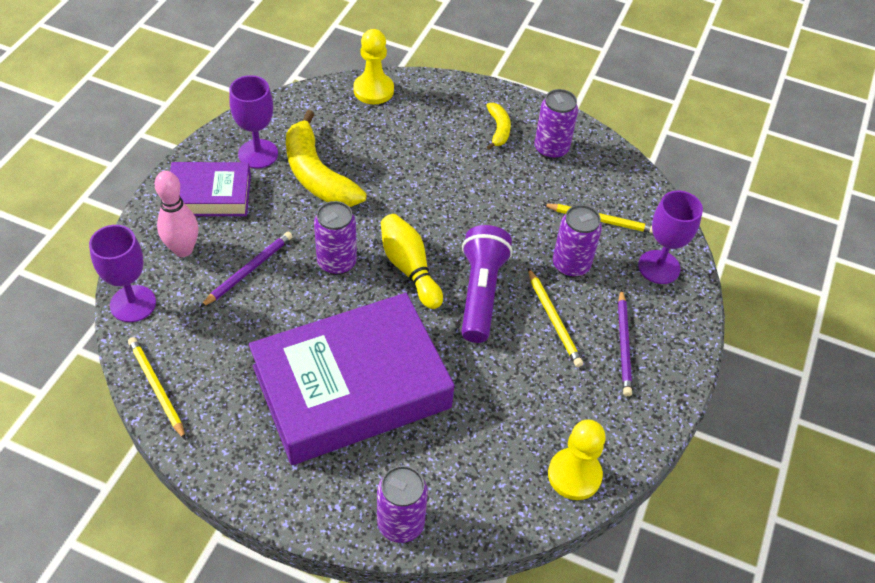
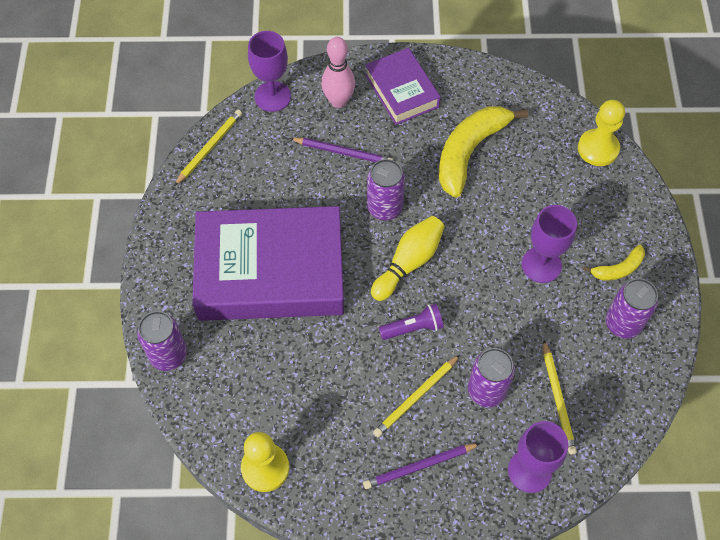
camera: 70 degrees right, 10 degrees up
purple goblet [229,75,278,169] -> purple goblet moved to [522,205,577,283]
purple book [249,293,454,465] -> purple book turned 45 degrees counterclockwise [192,206,344,321]
purple flashlight [461,225,513,343] -> purple flashlight [379,303,444,340], size x0.57

